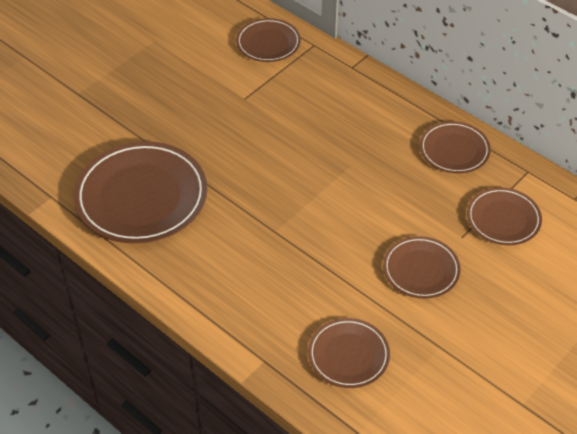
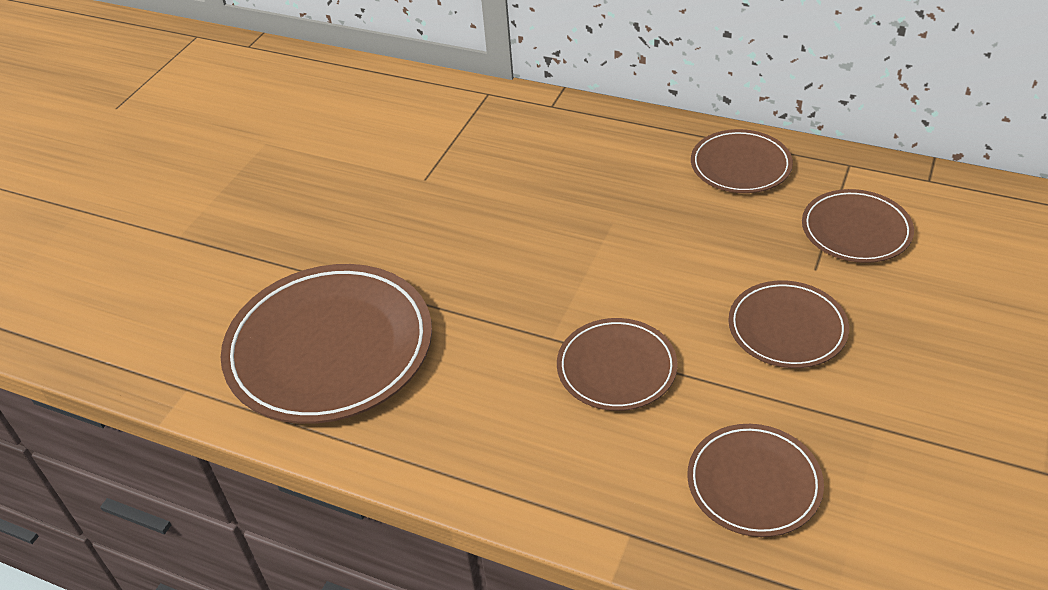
camera: 15 degrees left, 5 degrees down
brown plate [236,18,301,62] -> brown plate moved to [557,318,678,411]

